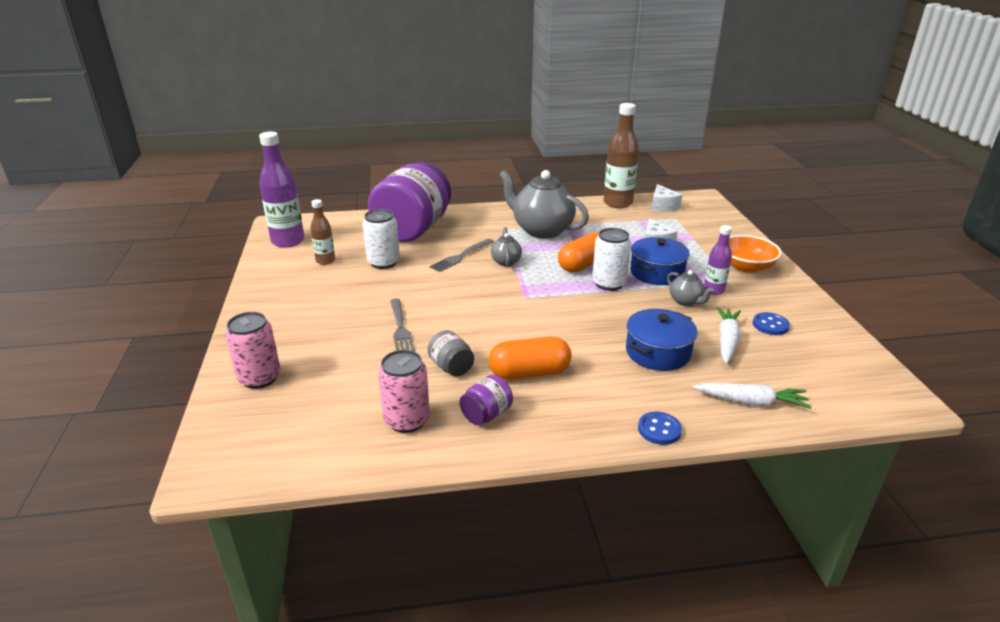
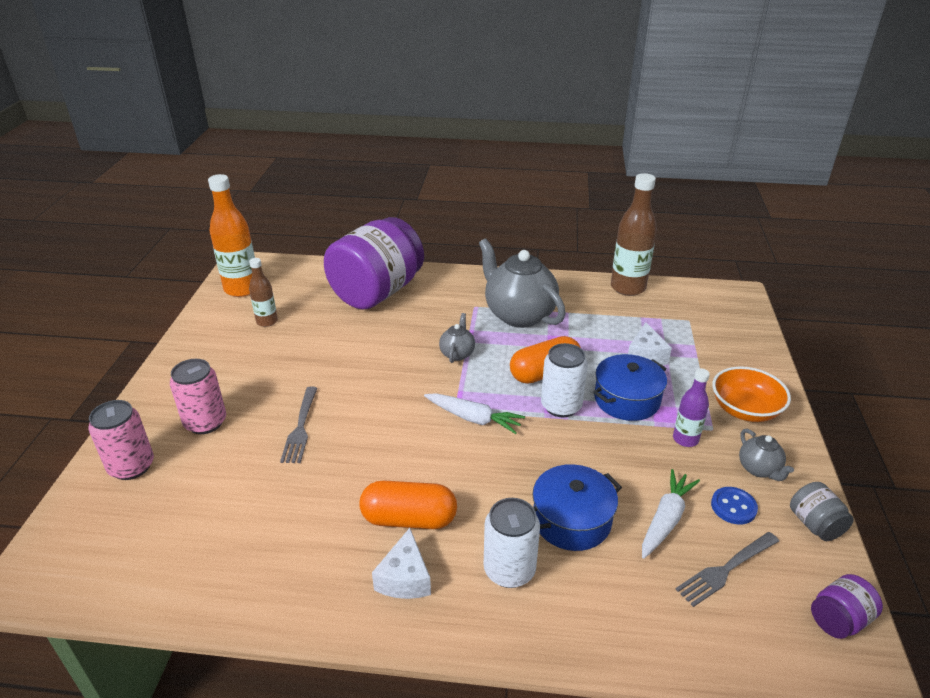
camera: 15 degrees right, 5 degrees up
purple bottle [259,131,304,248] -> orange bottle [208,174,255,297]
white can [363,209,400,269] -> white can moved to [484,498,540,588]
pink can [378,350,430,433] -> pink can moved to [170,359,226,434]
grey jar [428,330,474,376] -> grey jar moved to [790,482,854,541]
grey fork [429,239,494,272] -> grey fork moved to [676,532,779,607]
purple jar [459,375,513,425] -> purple jar moved to [811,574,883,639]
blue button [638,412,682,445] -> none
white cheese [652,184,682,212] -> white cheese moved to [372,528,431,599]
grey teapot [667,270,714,306] -> grey teapot moved to [739,429,794,481]
white carrot [693,383,811,409] -> white carrot moved to [424,393,525,434]

